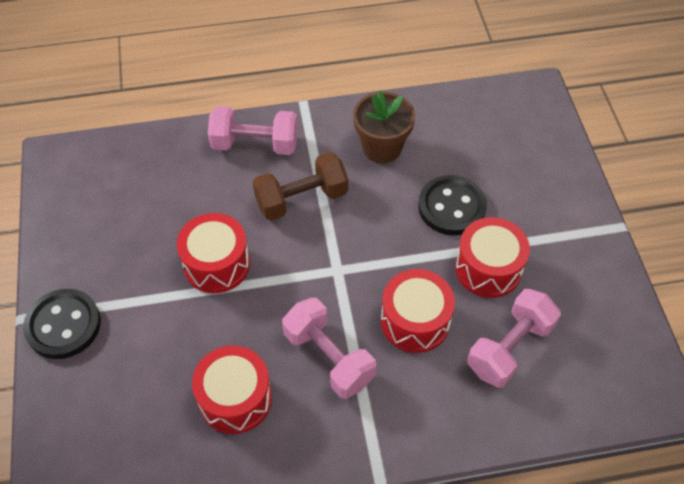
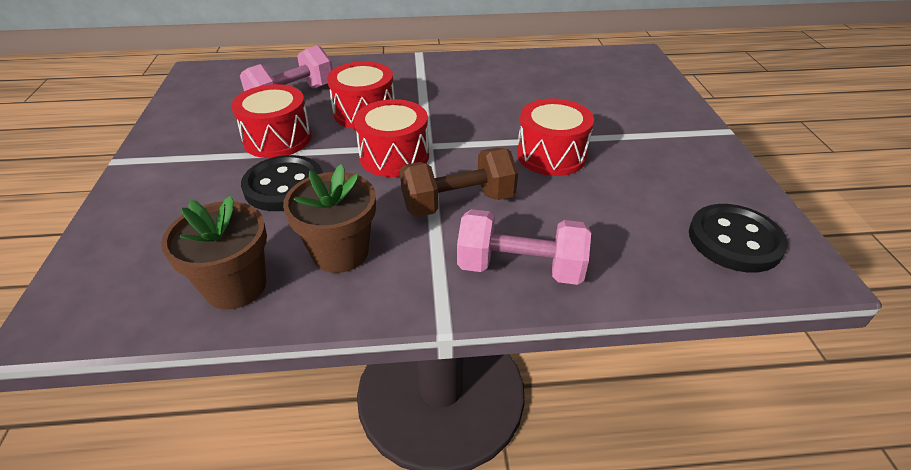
camera: 175 degrees left, 15 degrees down
black button [23,289,101,359] -> black button moved to [689,204,788,272]
red drum [192,345,272,434] -> red drum moved to [354,99,429,177]
pink dumbbell [282,298,376,399] -> none
none -> brown flower pot [161,196,267,310]

